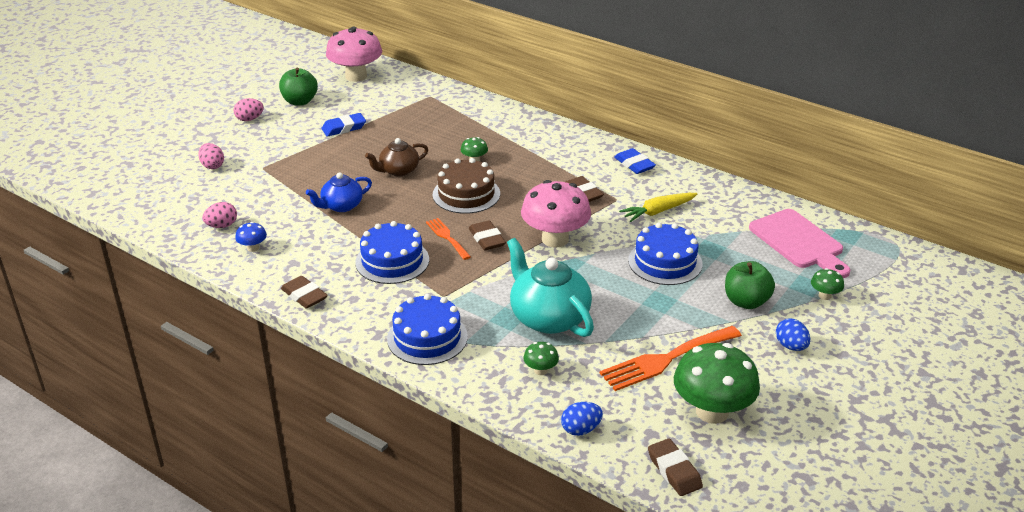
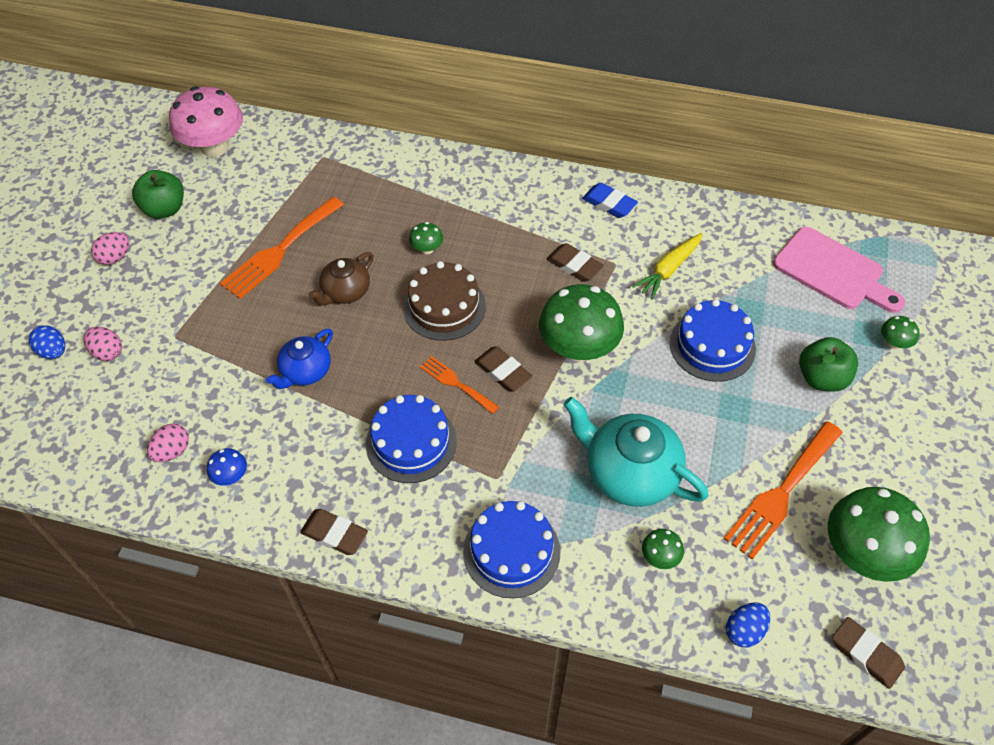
camera: 20 degrees left, 20 degrees up
blue eraser [321,113,366,136] -> none
pink mushroom [521,180,591,248] -> green mushroom [539,284,624,362]
blue egg [776,318,810,351] -> blue egg moved to [28,325,65,359]
none -> orange fork [220,197,344,299]

